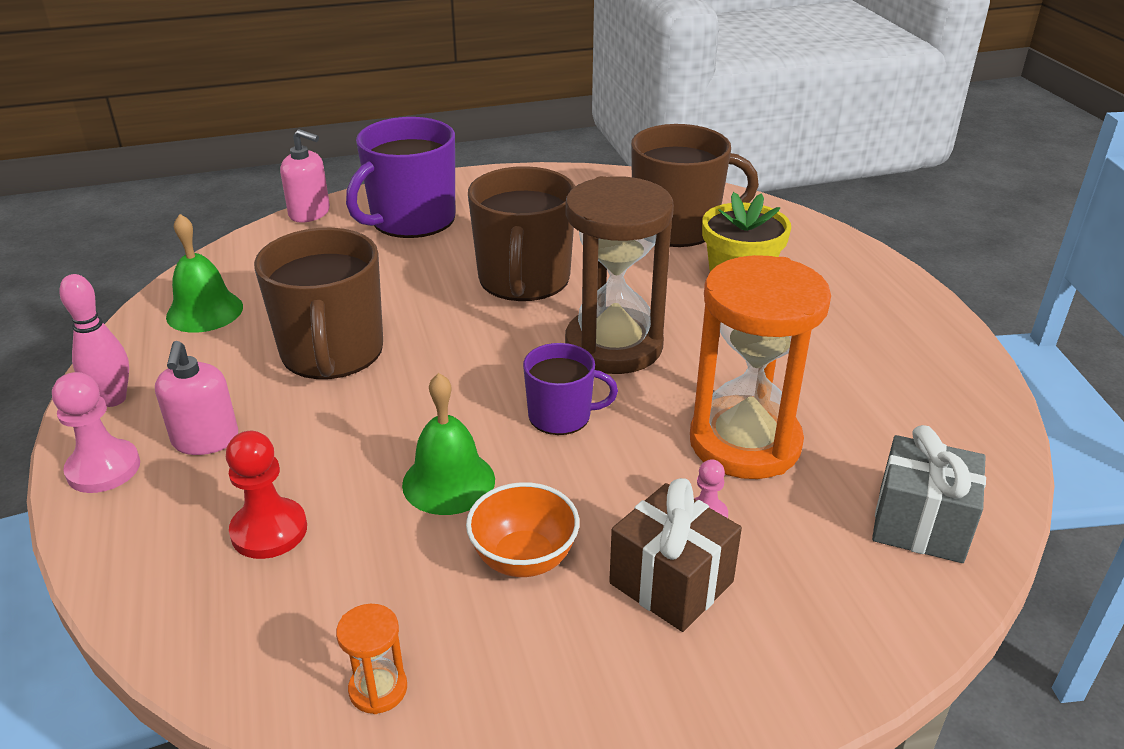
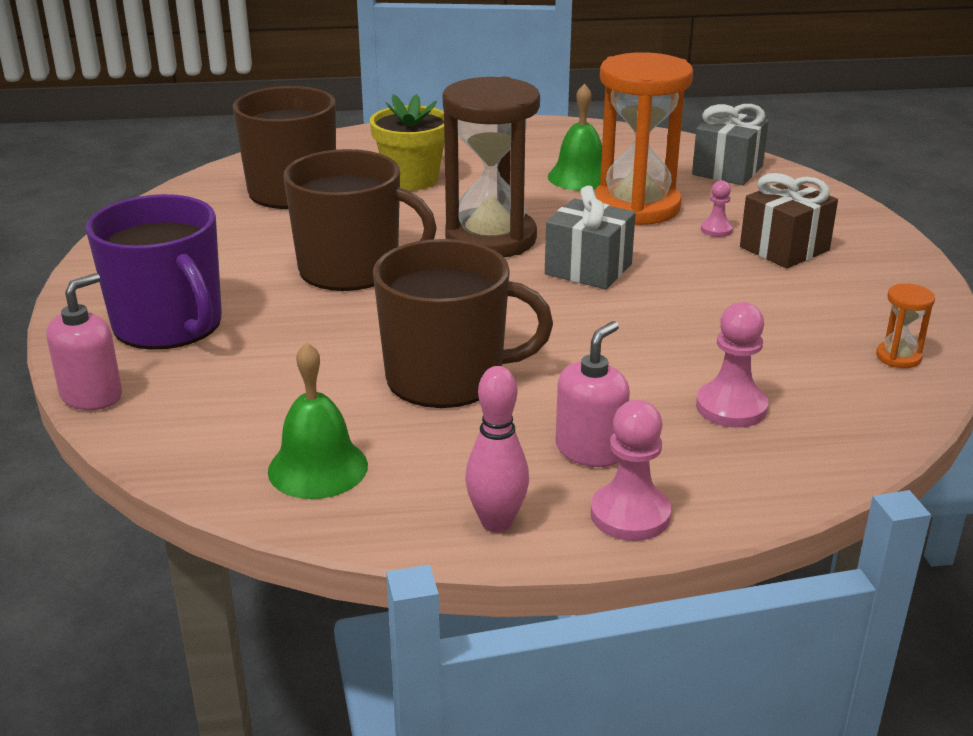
camera: 80 degrees left, 5 degrees down
pink soap dispenser [155,341,238,455] -> pink soap dispenser turned 60 degrees counterclockwise [556,321,630,467]
red pawn [226,431,307,559] -> pink pawn [696,302,768,428]
green bell [402,373,495,515] -> green bell moved to [548,83,602,191]
orange bowl [466,482,579,577] -> none
purple mug [523,343,618,435] -> grey gift [545,185,635,289]

